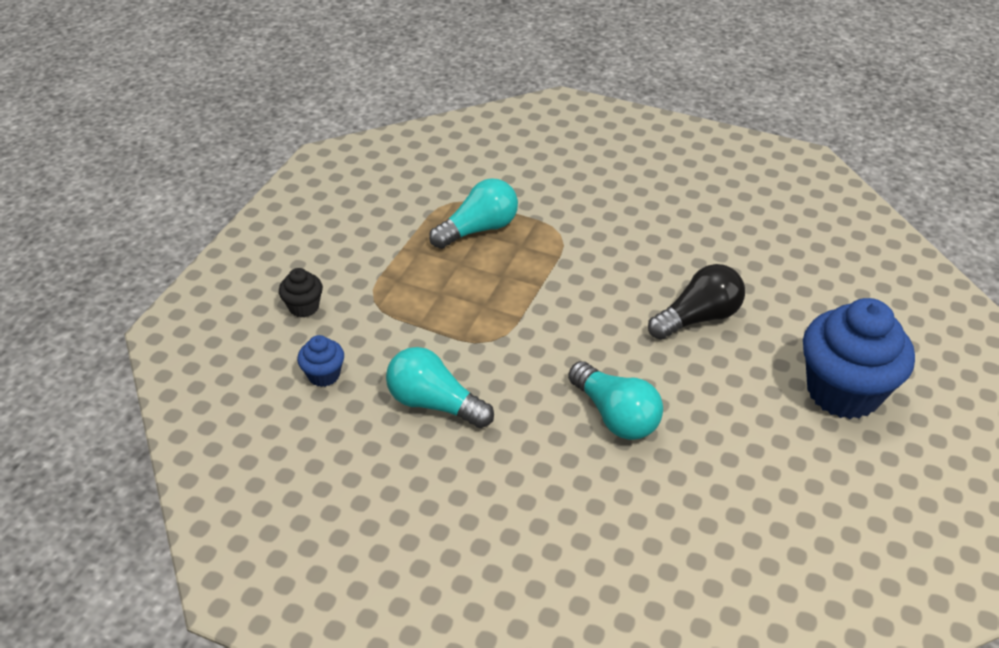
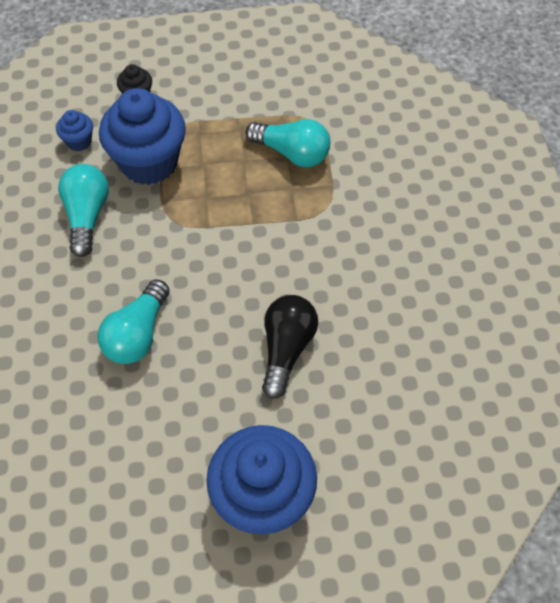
camera: 60 degrees right, 15 degrees up
black light bulb [648,264,745,340] -> black light bulb turned 105 degrees counterclockwise [262,295,318,399]
none -> blue cupcake [99,88,186,185]

